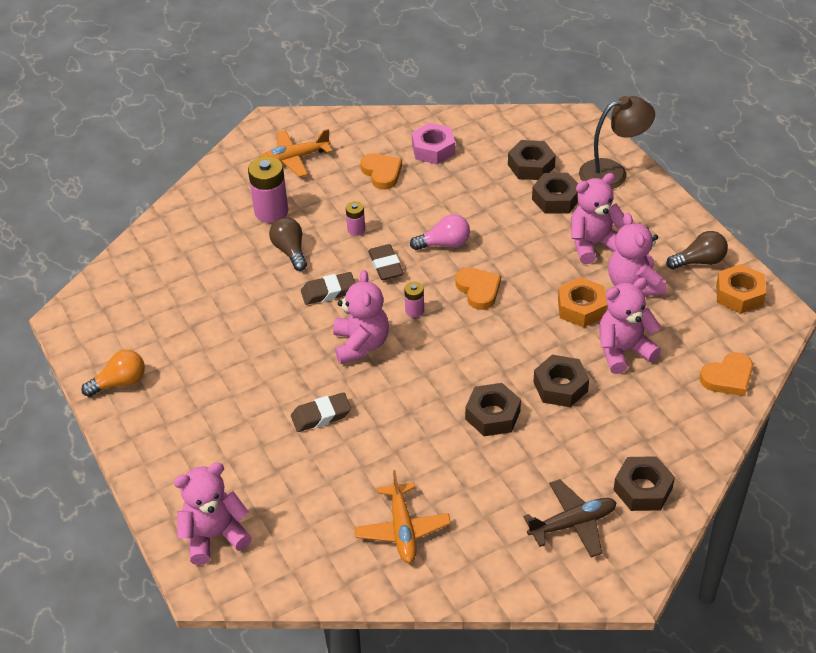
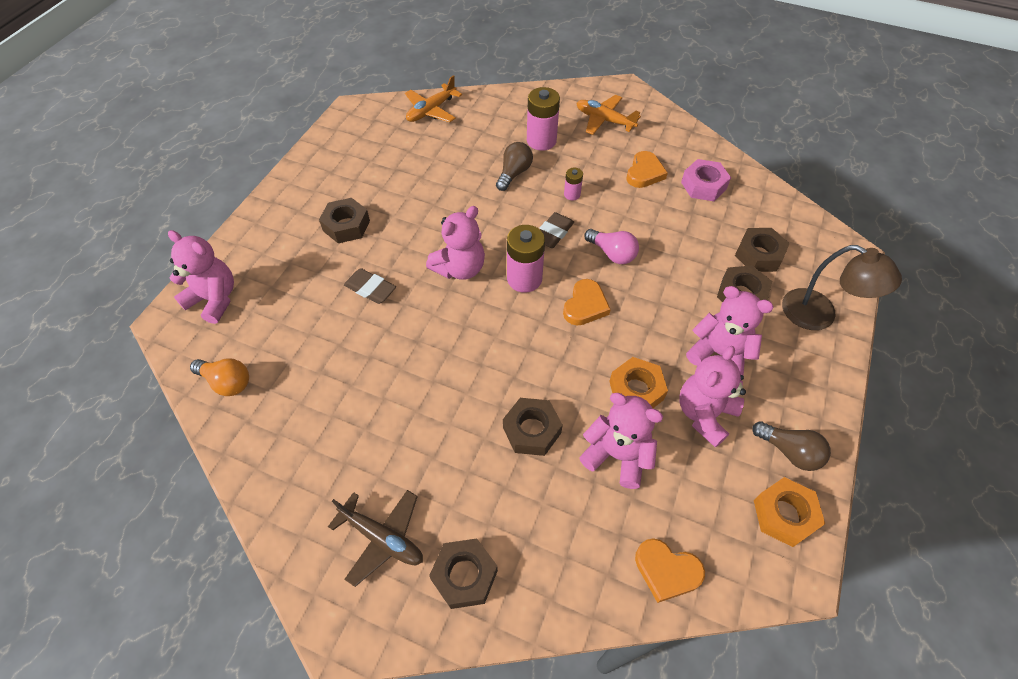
camera: 50 degrees right, 10 degrees up
orange light bulb [81,350,145,397] -> orange light bulb moved to [190,358,249,396]
brown eraser [301,272,355,305] -> none
orange plane [355,470,451,563] -> orange plane moved to [405,75,462,122]
pink battery [404,282,424,317] -> pink battery [507,225,545,293], size x1.93
brown nut [465,383,521,436] -> brown nut moved to [319,198,370,243]

